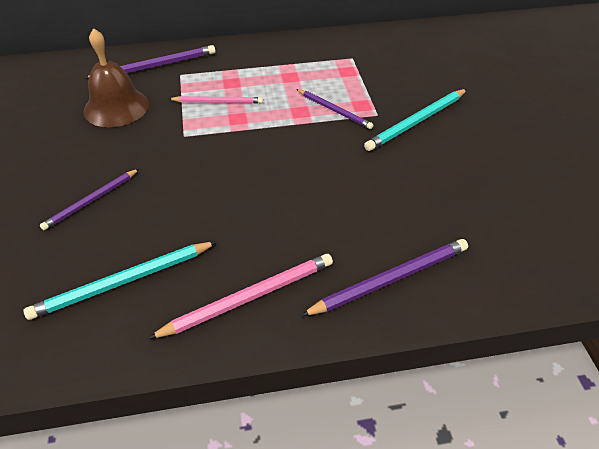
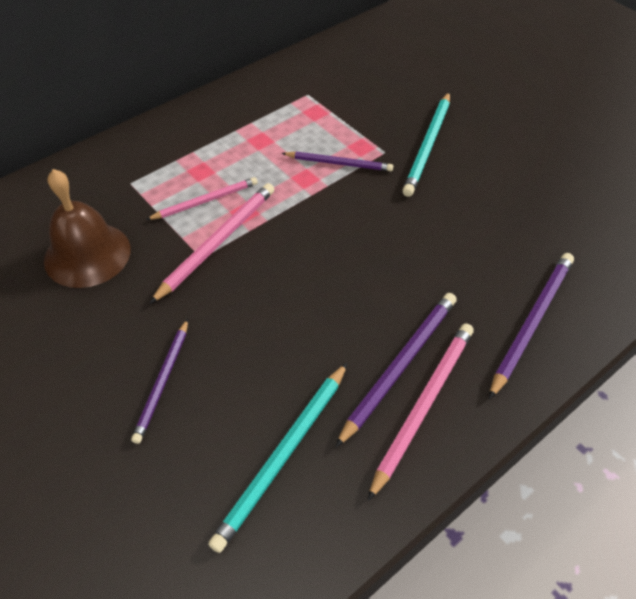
camera: 30 degrees left, 5 degrees up
purple pencil [84,45,215,79] -> purple pencil moved to [336,293,457,447]
none -> pink pencil [149,183,275,304]

